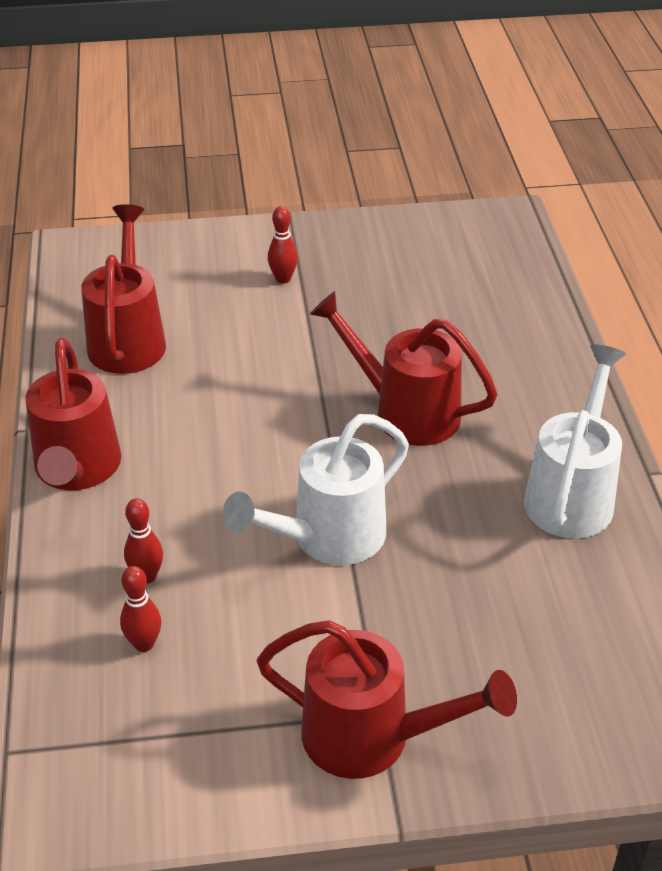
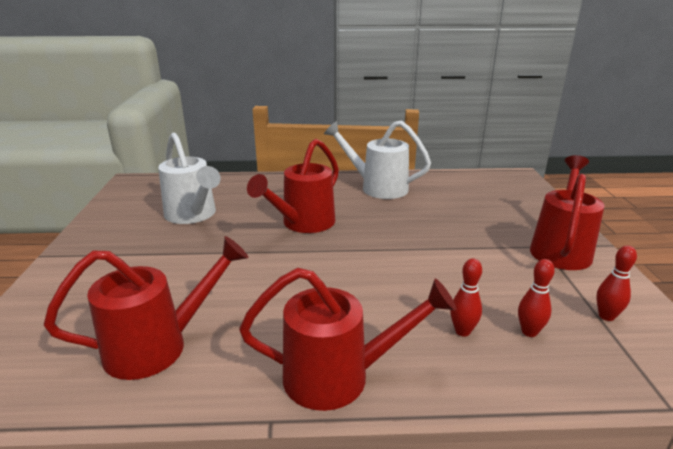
camera: 85 degrees left, 15 degrees down
red watering can [81,204,166,374] -> red watering can turned 150 degrees clockwise [44,236,248,380]
white watering can [223,414,409,565] -> white watering can moved to [158,133,221,224]
red bowling pin [268,206,298,284] -> red bowling pin moved to [596,245,637,321]

